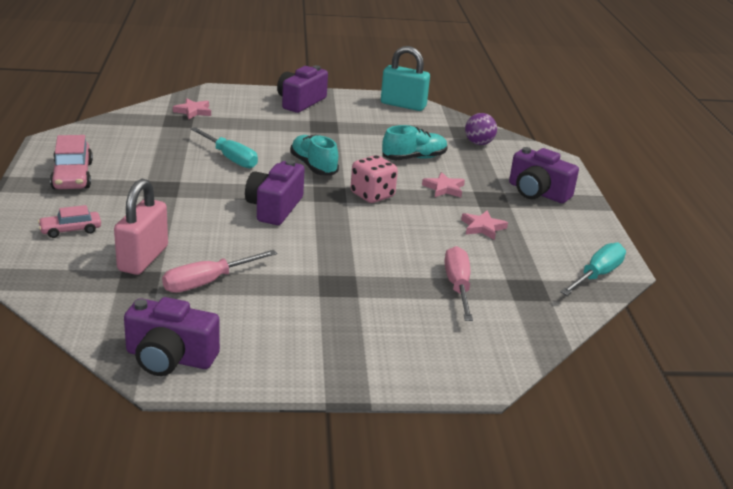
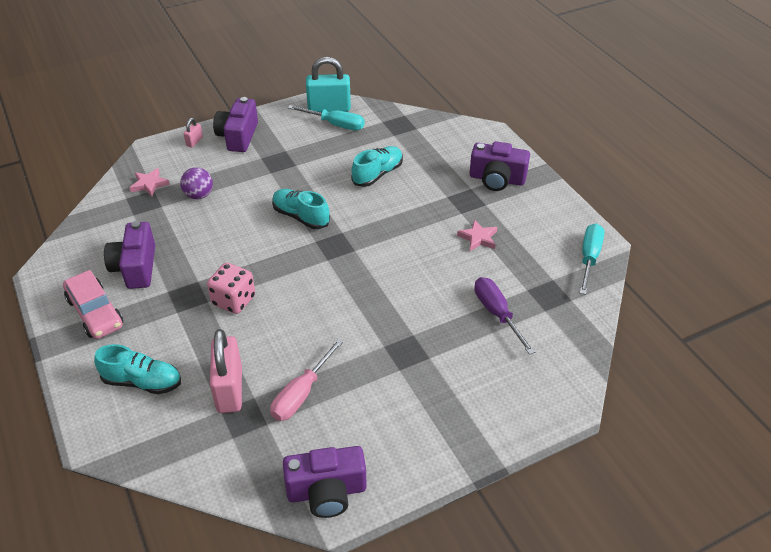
camera: 20 degrees left, 15 degrees up
pink car [38,205,101,238] -> turquoise shoe [94,344,181,394]
turquoise screwdriver [191,127,258,168] -> turquoise screwdriver moved to [288,105,365,130]
purple camera [245,160,305,225] -> purple camera moved to [104,221,155,289]
pink dice [350,155,398,203] -> pink dice moved to [207,263,255,314]
pink star [422,172,465,197] -> none
pink screwdriver [445,246,473,321] -> purple screwdriver [474,277,535,355]
purple ball [465,113,497,145] -> purple ball moved to [180,167,213,199]
none -> pink padlock [184,118,203,148]

